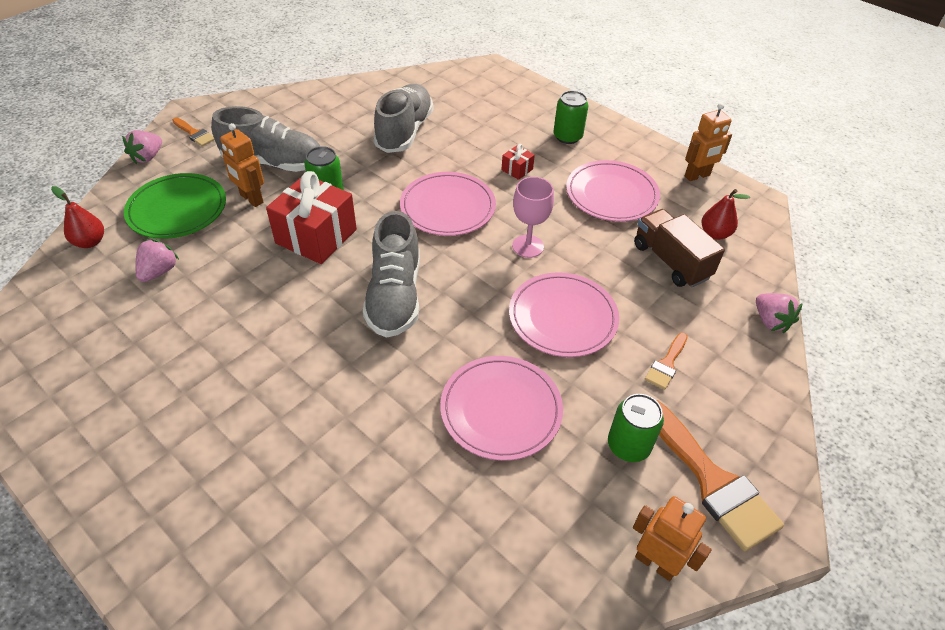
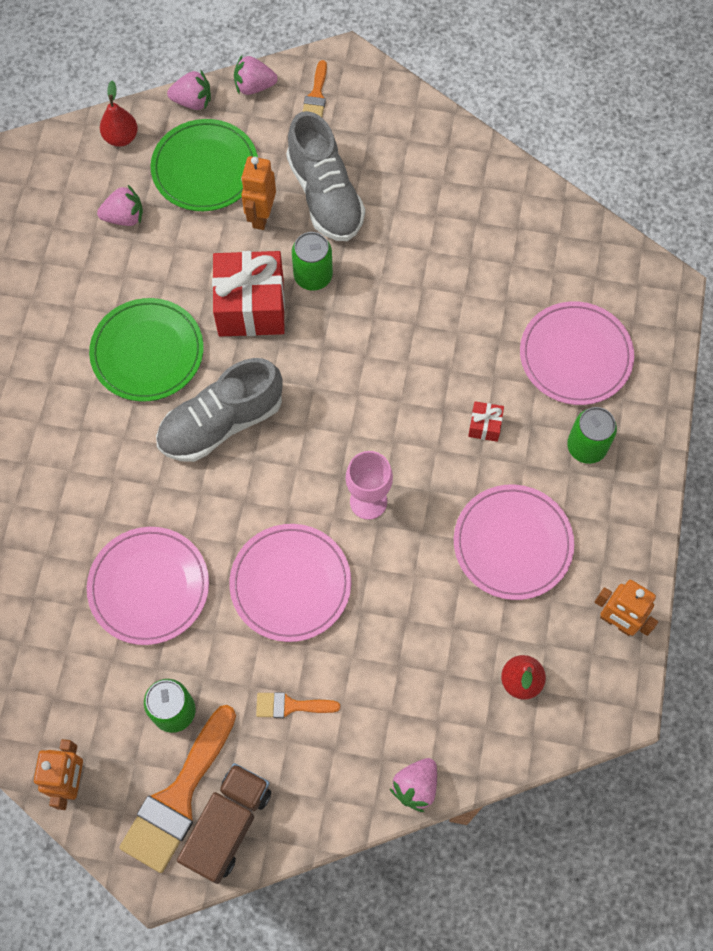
camera: 60 degrees right, 20 degrees up
grey shoe [373,84,433,153] -> none
pink plate [400,172,496,236] -> pink plate moved to [520,301,634,405]
brown truck [634,209,725,288] -> brown truck moved to [177,763,271,884]
none -> green plate [89,298,204,402]
none -> pink strawberry [167,69,211,110]

